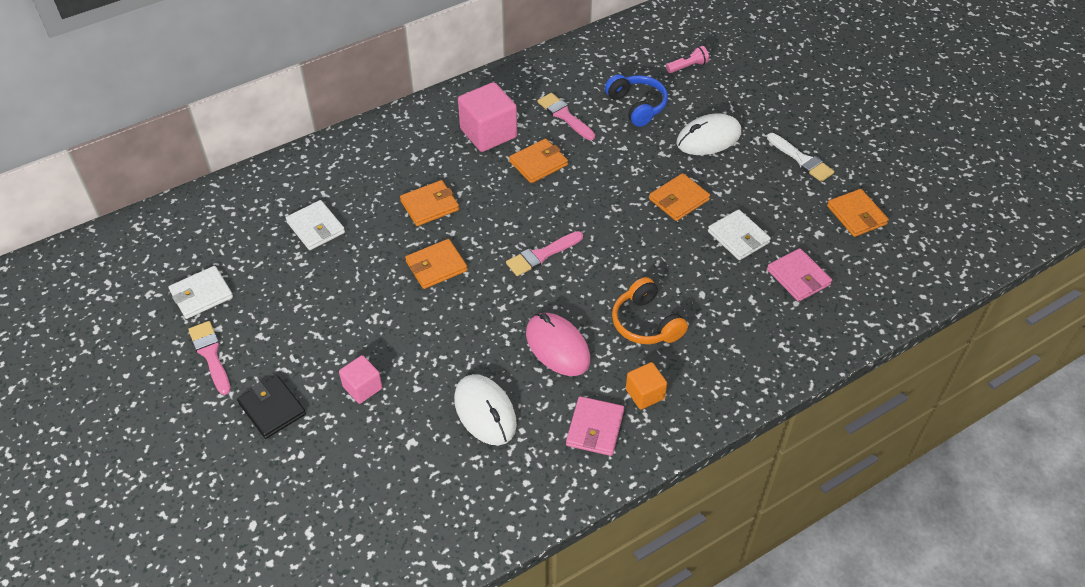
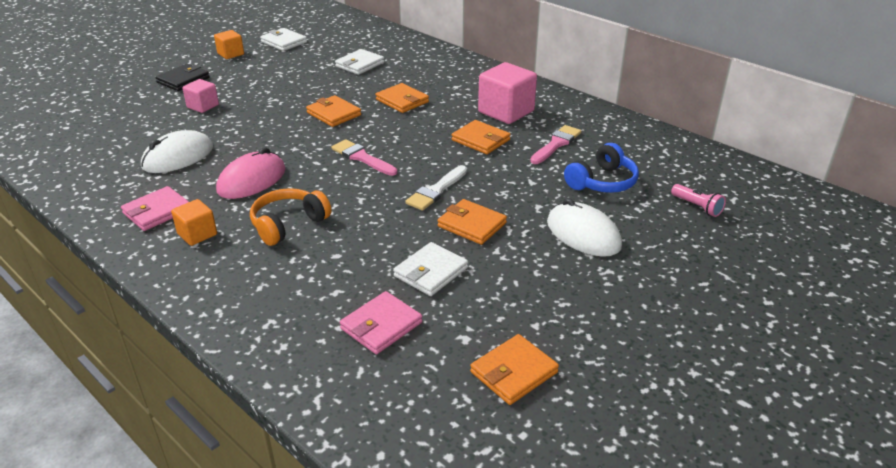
camera: 75 degrees right, 15 degrees down
pink brush [188,321,231,395] -> orange cube [214,30,244,59]
pink wallet [566,396,624,456] -> pink wallet turned 45 degrees counterclockwise [121,186,189,231]
white brush [767,133,834,182] -> white brush moved to [405,165,467,211]

